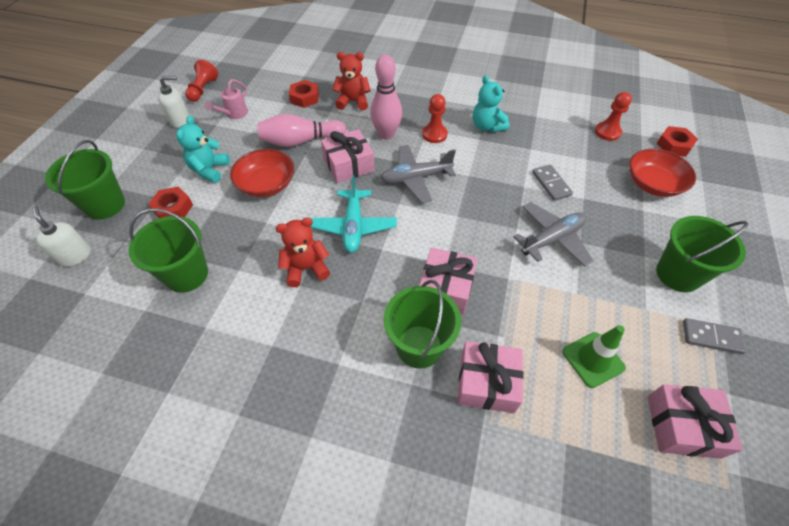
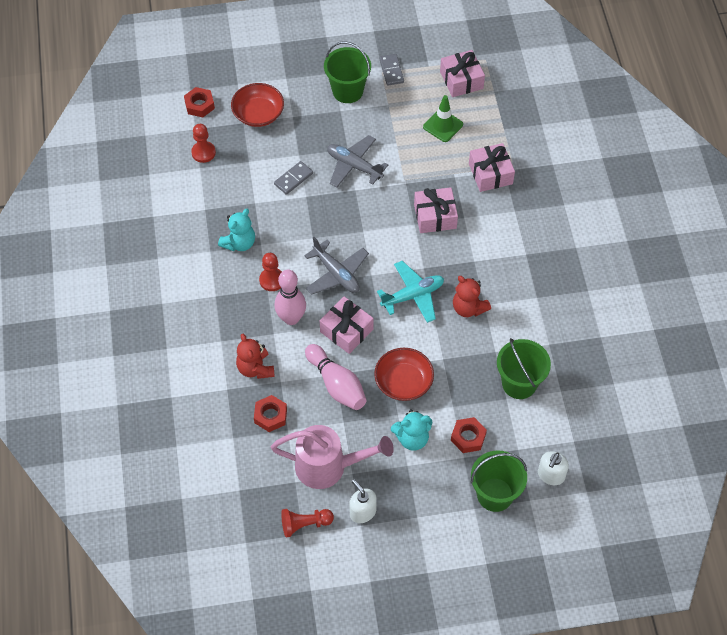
camera: 115 degrees left, 5 degrees up
pink watering can [205,79,248,119] -> pink watering can [271,425,394,489], size x2.04
green bucket [384,280,461,369] -> none

